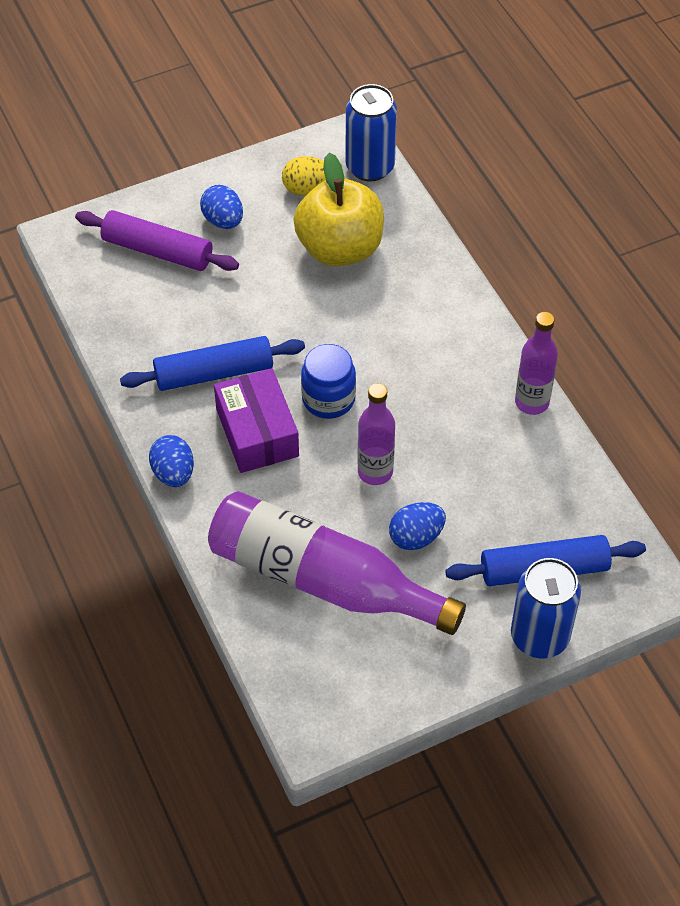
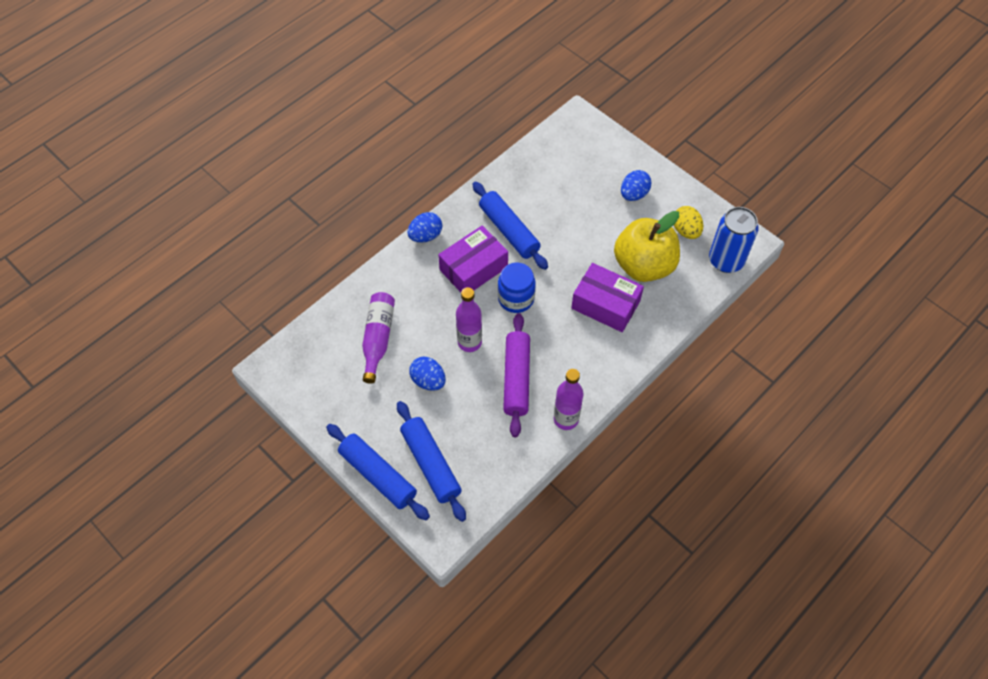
camera: 70 degrees right, 5 degrees up
purple rolling pin [75,210,239,271] -> purple rolling pin moved to [503,313,530,437]
purple bottle [208,491,466,635] -> purple bottle [362,292,395,384], size x0.55
blue can [511,558,581,659] -> blue rolling pin [326,424,430,520]
none -> purple box [571,263,644,332]

